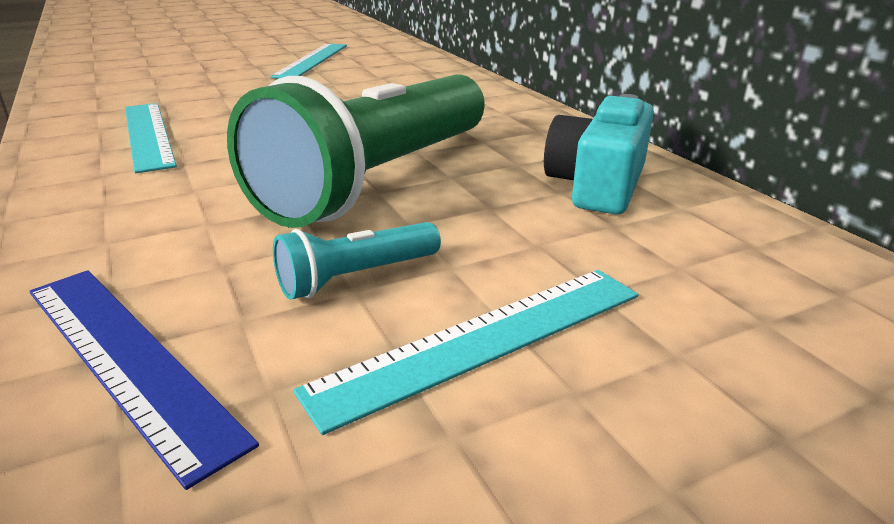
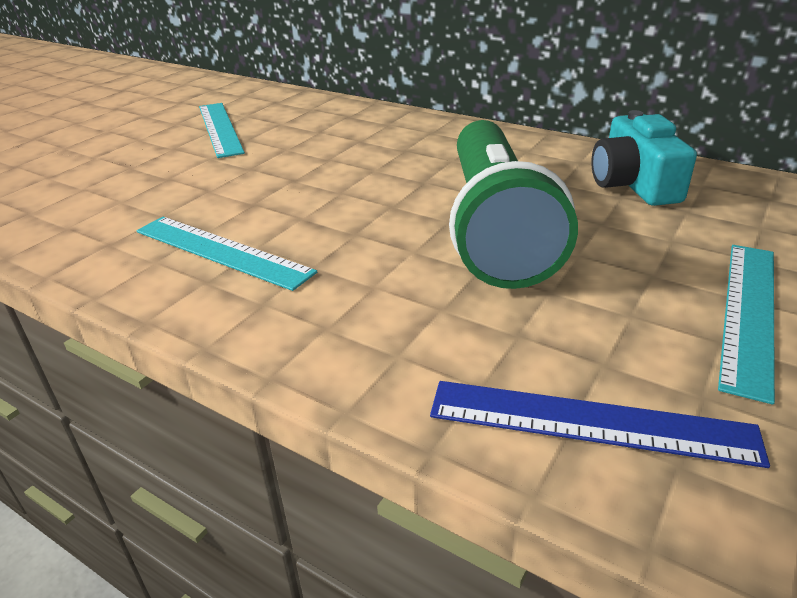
camera: 30 degrees left, 5 degrees up
turquoise flashlight [273,222,441,300] -> none

